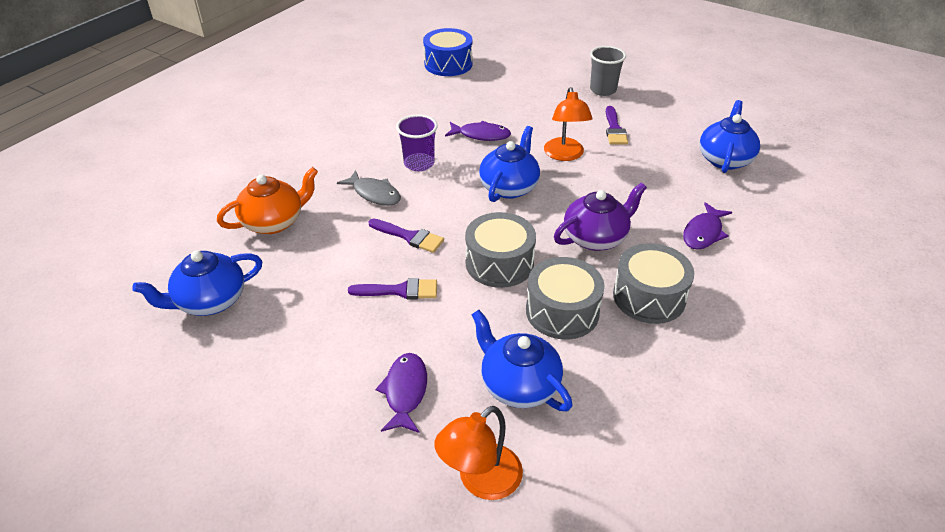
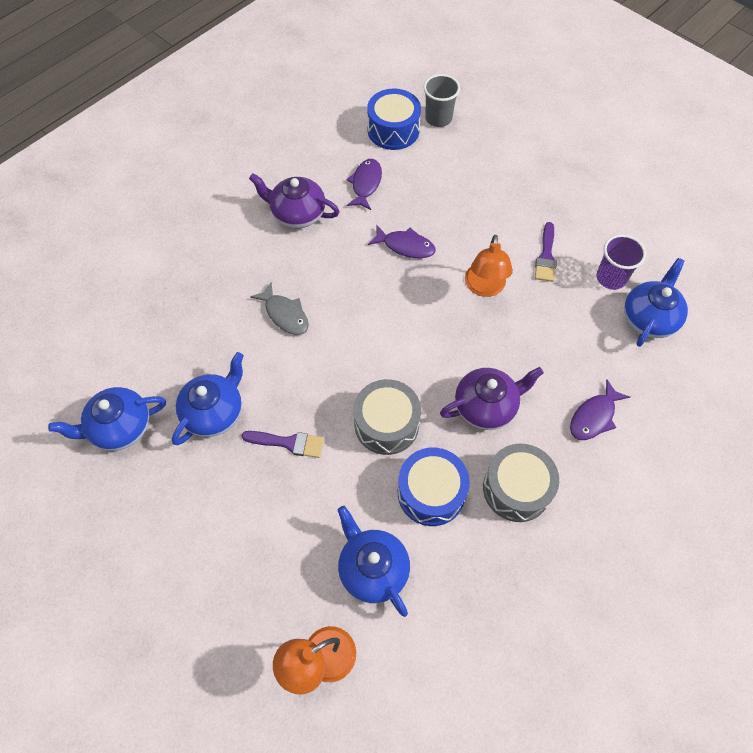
camera: 10 degrees right, 20 degrees up
orange teapot [217,167,318,234] -> none
purple brush [368,219,444,253] -> none
purple fish [376,353,427,433] -> purple fish moved to [346,159,382,210]
purple cup [396,115,438,171] -> purple cup moved to [596,234,646,290]
blue teapot [479,126,540,202] -> blue teapot moved to [172,352,244,445]
grey drum [526,257,605,339] -> blue drum [398,448,470,526]
grey cup [590,46,626,96] -> grey cup moved to [423,74,460,127]
none -> purple teapot [249,173,340,228]

